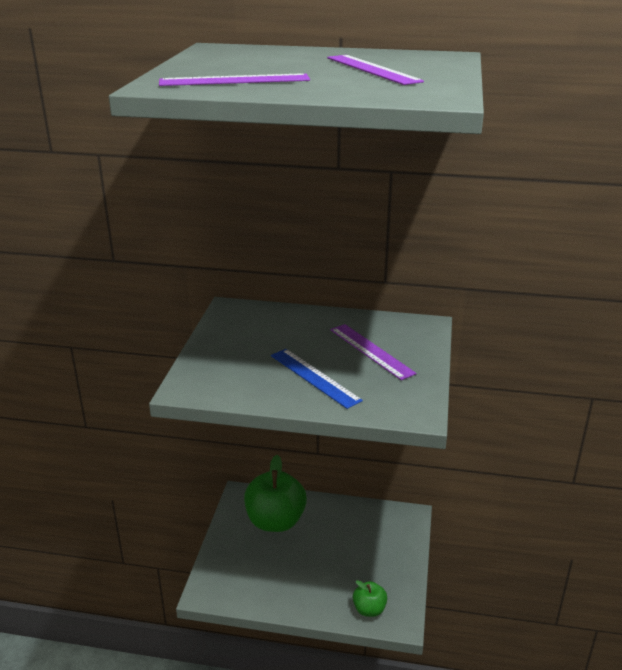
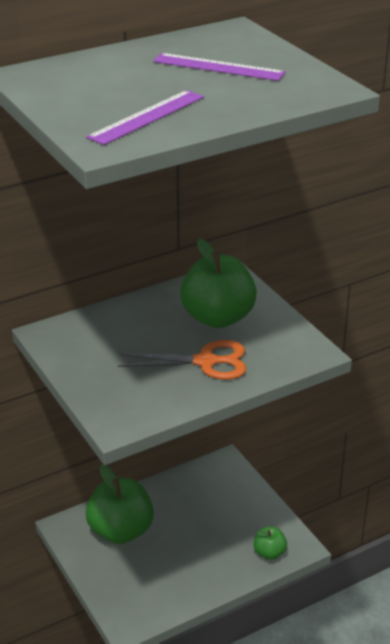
camera: 40 degrees left, 5 degrees up
blue ruler [271,349,363,409] -> orange scissors [118,340,247,380]
purple ruler [330,324,417,380] -> green apple [180,238,257,328]

